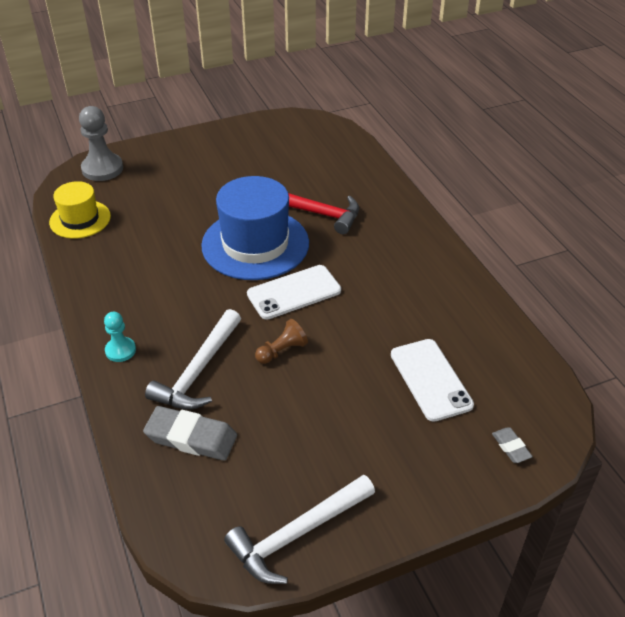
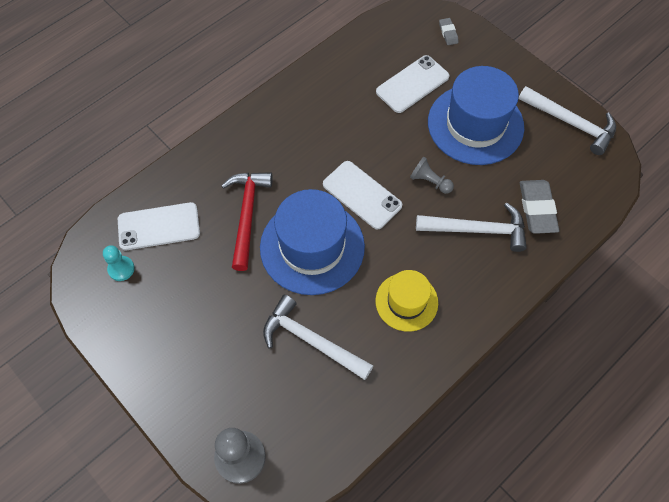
camera: 110 degrees left, 20 degrees up
yellow hat [49,181,111,239] -> yellow hat moved to [376,270,438,332]
turquoise pawn [104,312,136,362] -> turquoise pawn moved to [103,245,135,281]
brown pawn [255,319,308,364] -> grey pawn [410,157,454,194]
grey eraser [492,427,533,463] -> grey eraser turned 60 degrees counterclockwise [439,18,459,45]
none -> white phone [118,202,200,250]
none -> white hammer [263,295,373,380]
none -> blue hat [428,66,524,165]

